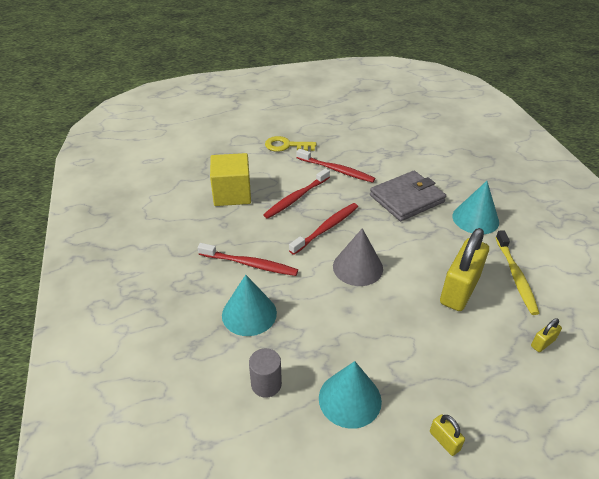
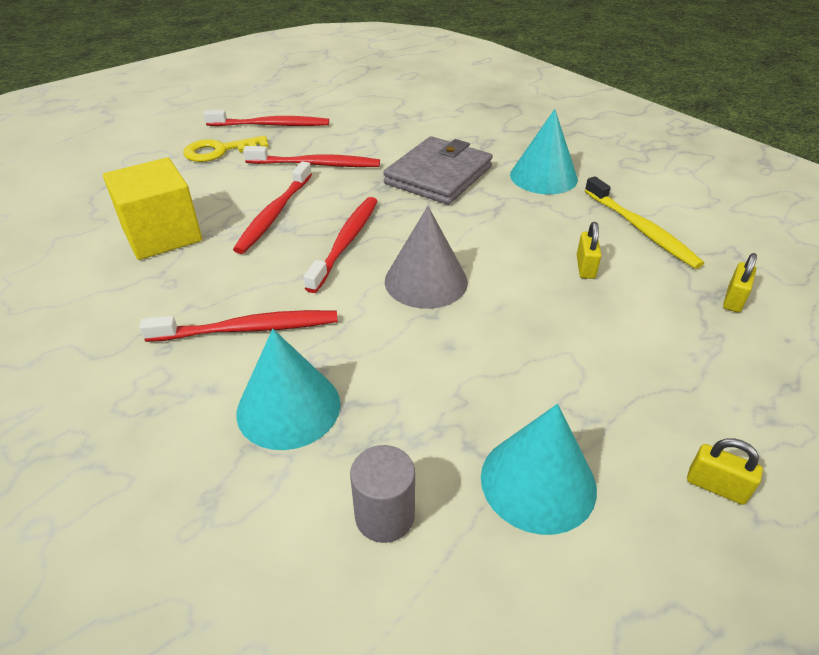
camera: 25 degrees left, 0 degrees up
yellow padlock [440,228,489,311] -> yellow padlock [576,222,601,279], size x0.43
none -> red toothbrush [204,110,329,126]

